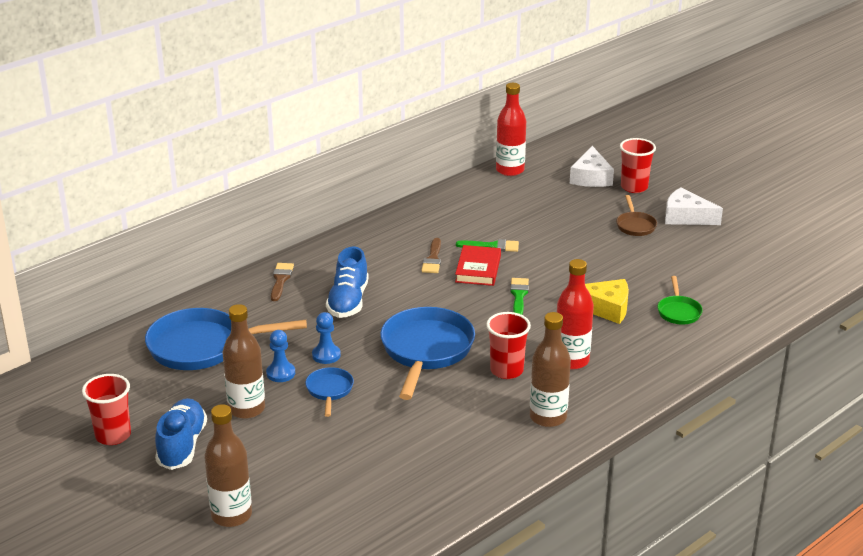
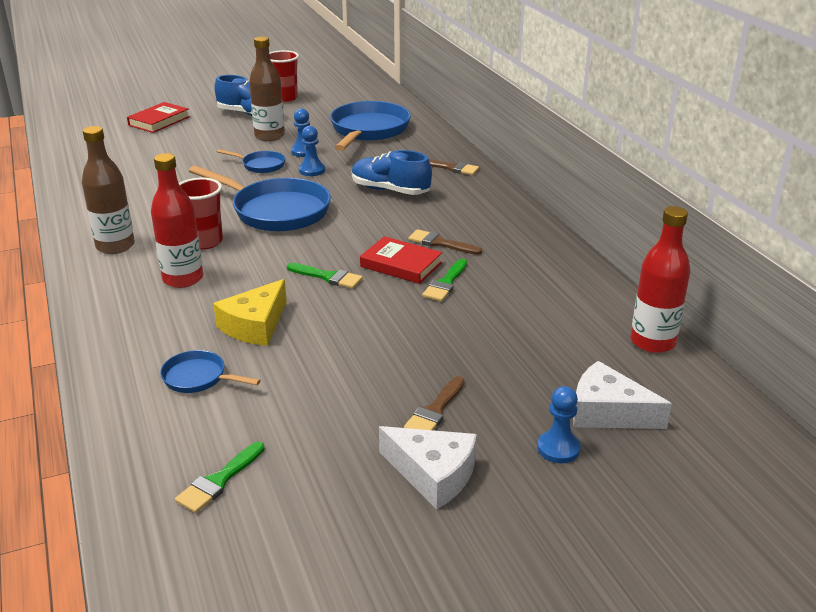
camera: 110 degrees right, 0 degrees up
brown bottle [204,404,252,527] -> red book [127,102,190,133]
brown pan [616,195,657,236] -> brown brush [404,376,465,430]
red cup [620,138,656,193] -> blue pawn [537,386,581,463]
green pan [658,276,703,325] -> blue pan [160,350,261,393]
white cheese [665,188,723,225] -> white cheese turned 75 degrees clockwise [379,426,477,509]
none -> green brush [175,442,265,513]

